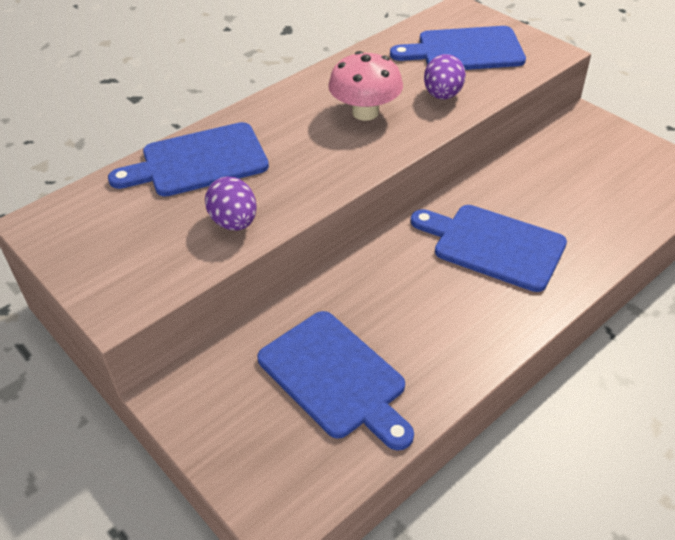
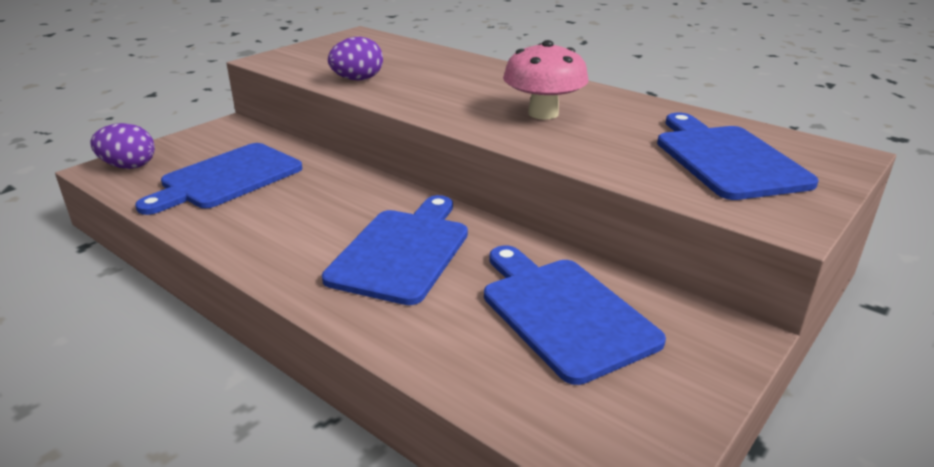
camera: 80 degrees right, 15 degrees down
blue cutting board [108,122,269,197] -> blue cutting board moved to [484,245,666,385]
purple egg [424,54,466,100] -> purple egg moved to [90,123,155,169]

